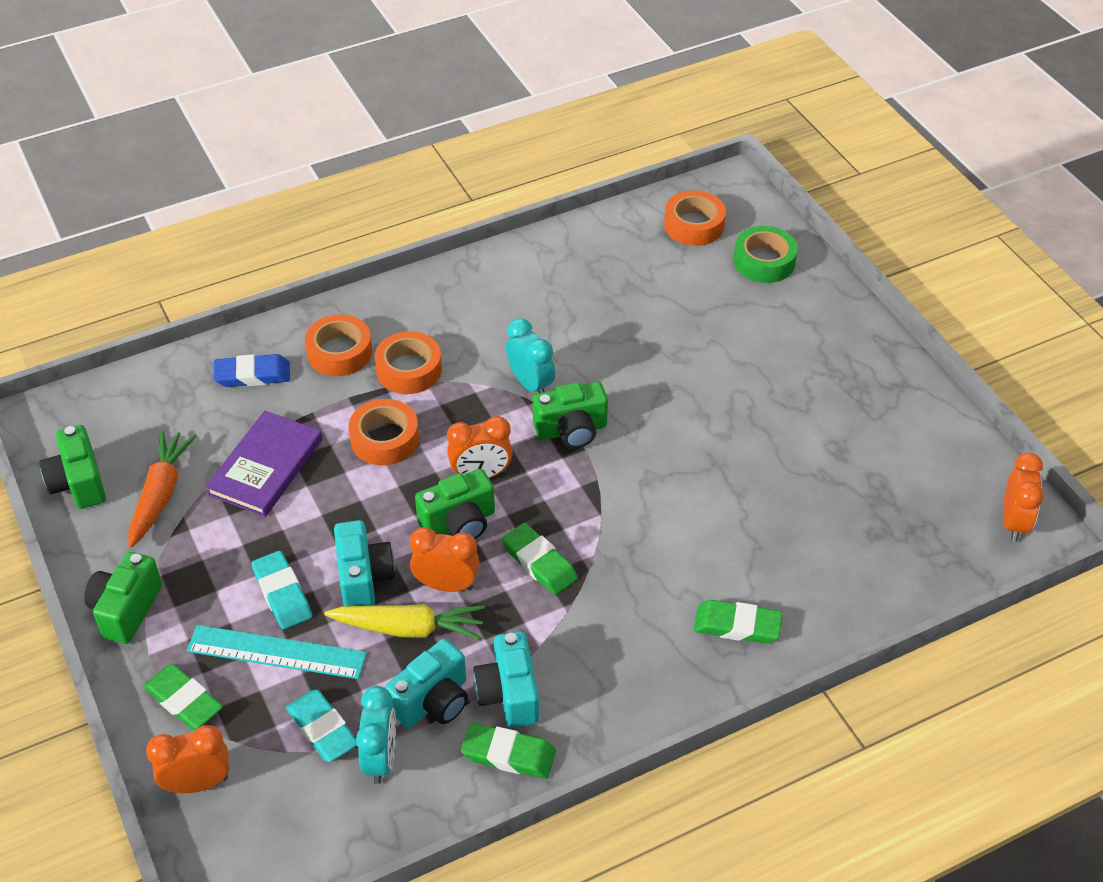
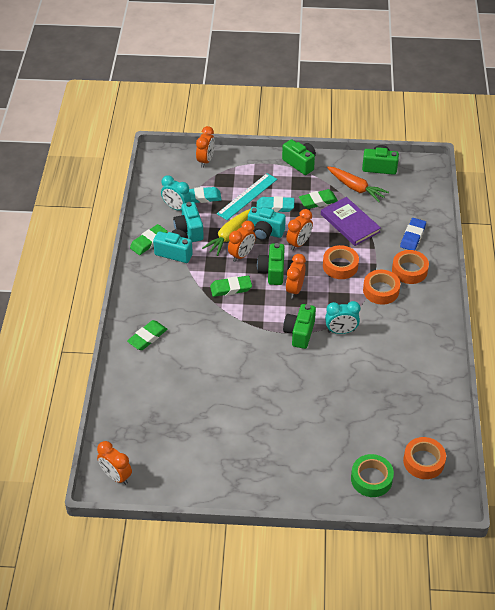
camera: 120 degrees right, 0 degrees up
green eraser [143,664,223,730] -> green eraser moved to [299,189,338,209]
none -> orange clock [286,209,313,251]

